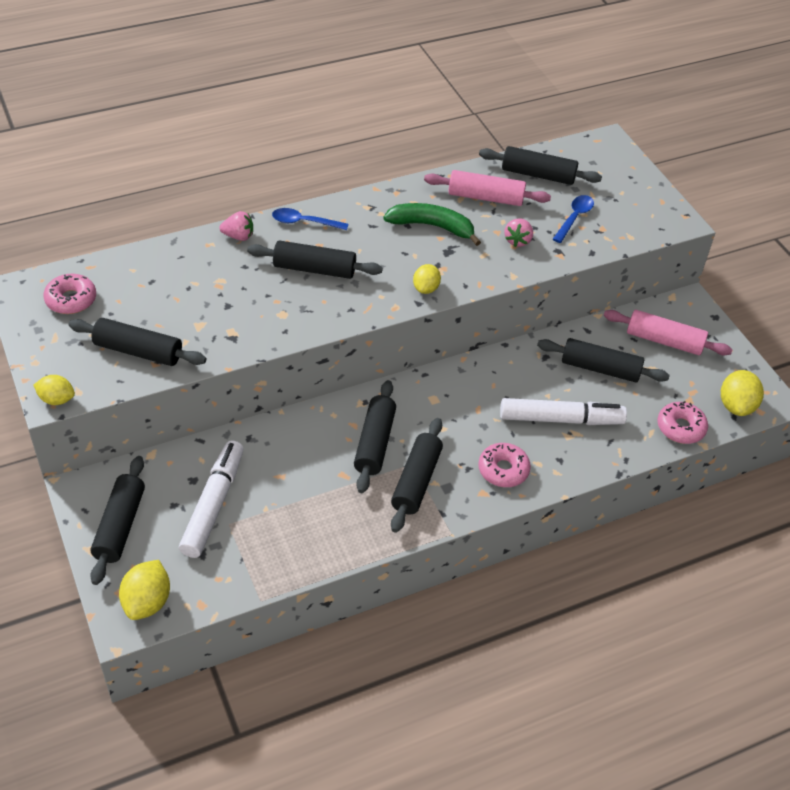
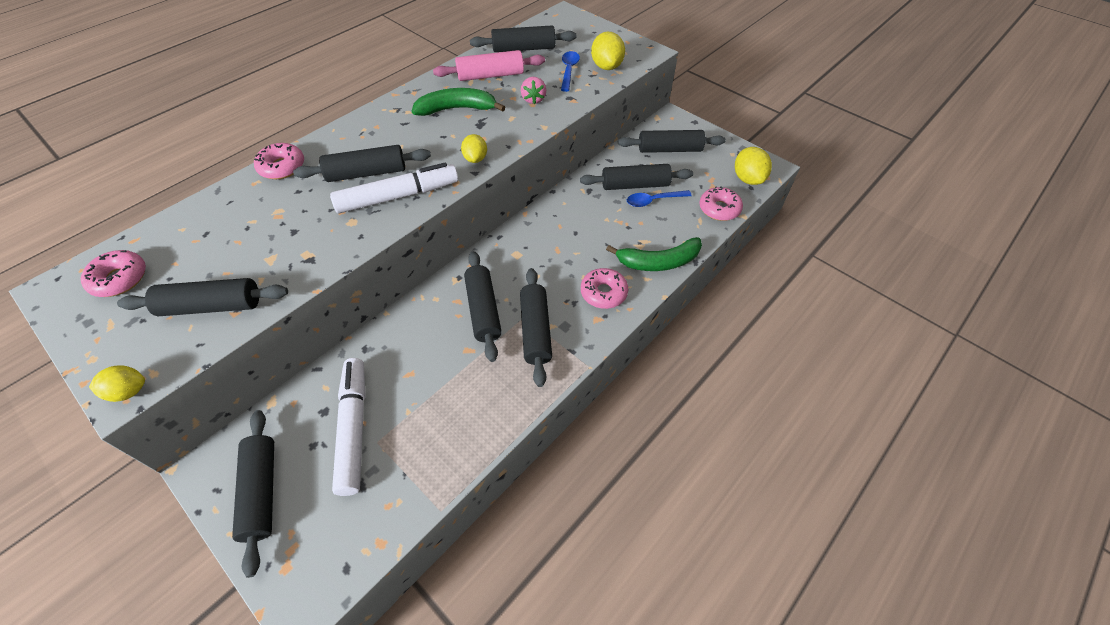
camera: 20 degrees left, 5 degrees up
yellow lemon [119,560,170,620] -> yellow lemon moved to [591,32,625,70]
pink strawberry [219,211,253,241] -> pink donut [254,143,304,179]
blue spoon [272,208,348,230] -> blue spoon moved to [627,190,692,207]
white marker [500,398,627,425] -> white marker moved to [330,163,458,214]
pink rolling pin [604,310,733,355] -> black rolling pin [618,130,726,153]
none -> green banana [606,237,702,271]

